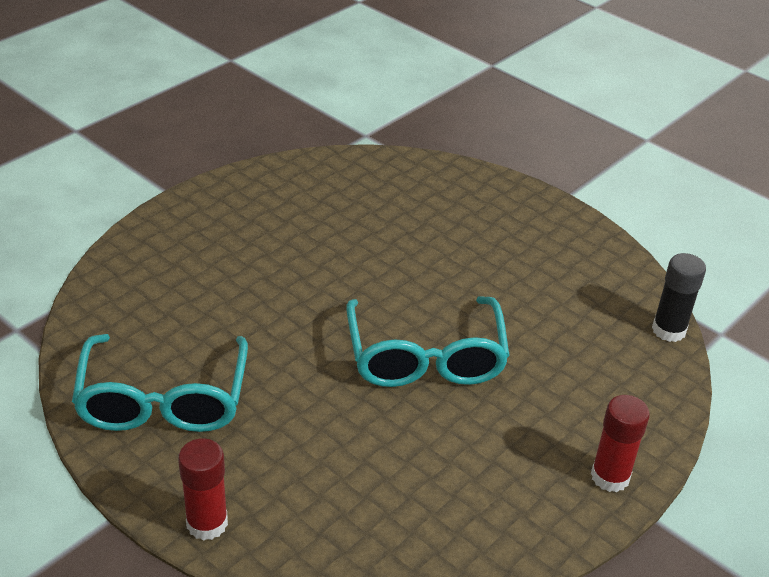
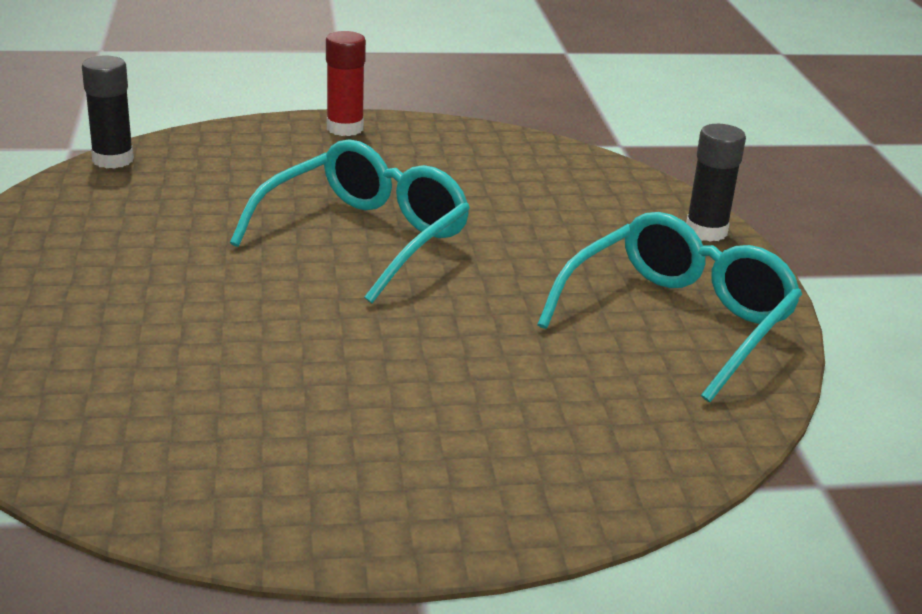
camera: 140 degrees left, 10 degrees down
red glue stick [178,438,228,541] -> black glue stick [686,124,746,242]

